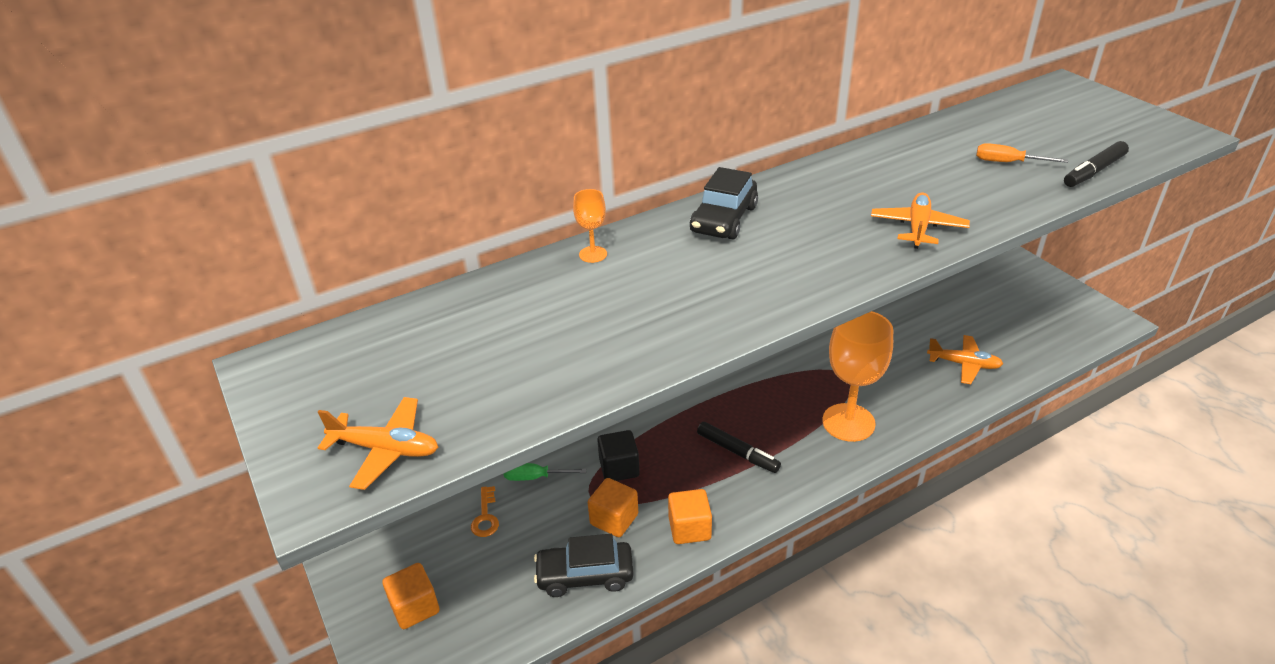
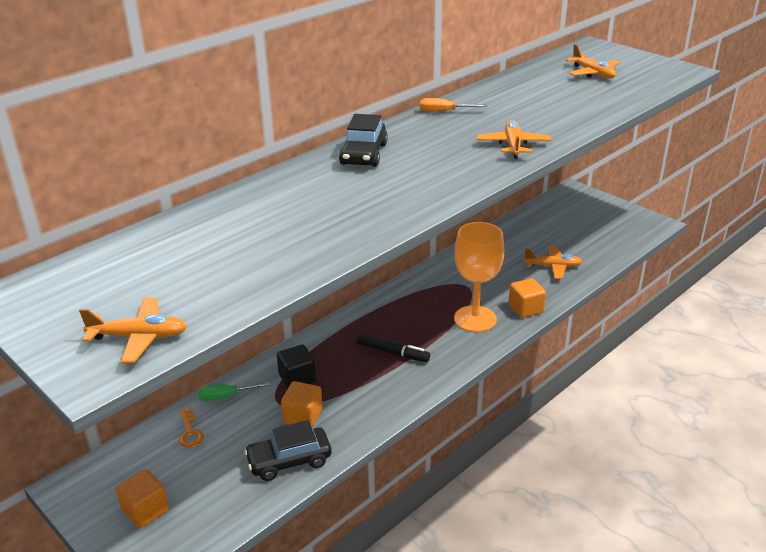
camera: 15 degrees left, 5 degrees down
orange goblet [573,189,607,263] -> none
orange cube [668,489,712,544] -> orange cube moved to [508,278,546,318]
orange screwdriver [976,143,1068,163] -> orange screwdriver moved to [420,98,487,112]
black marker [1064,141,1129,187] -> none
none -> orange plane [566,44,620,78]

